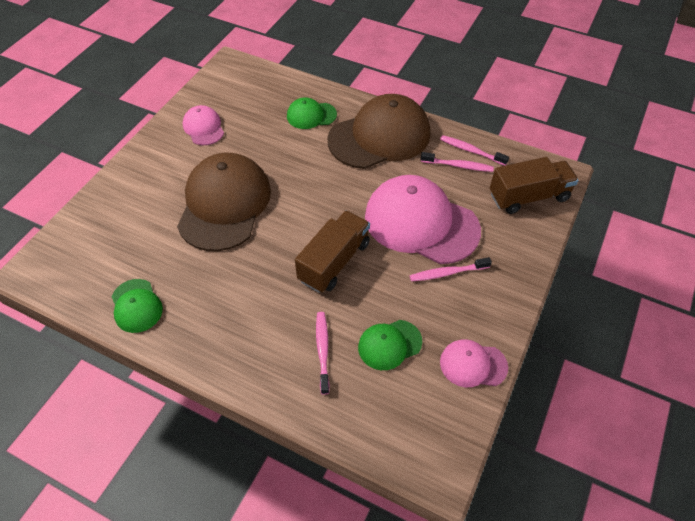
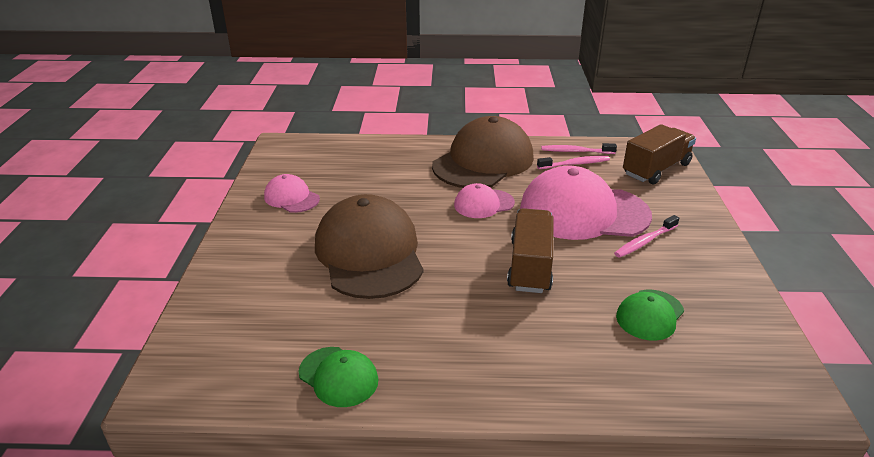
camera: 25 degrees left, 20 degrees down
green cap [287,97,337,129] -> none
pink toothbrush [316,312,330,395] -> none
pink cap [440,339,508,387] -> pink cap moved to [454,183,515,218]

